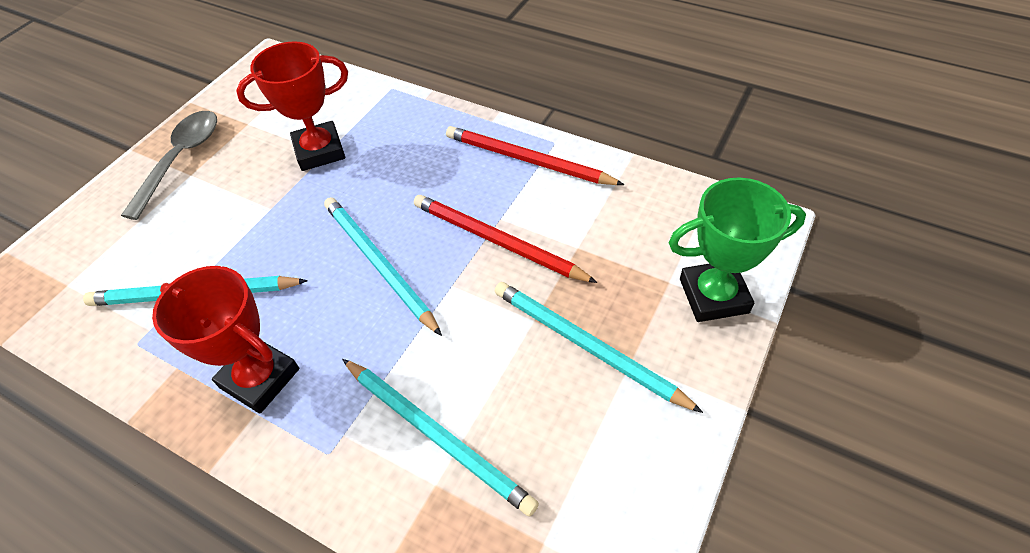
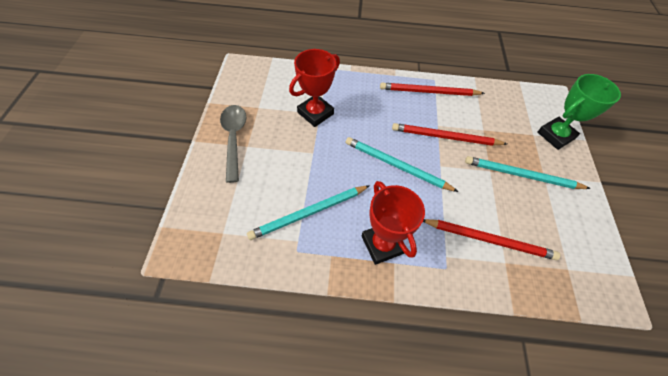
camera: 30 degrees left, 5 degrees up
red trophy [152,266,299,413] -> red trophy turned 60 degrees clockwise [362,181,425,265]
turquoise pencil [342,359,539,516] -> red pencil [423,219,560,260]

